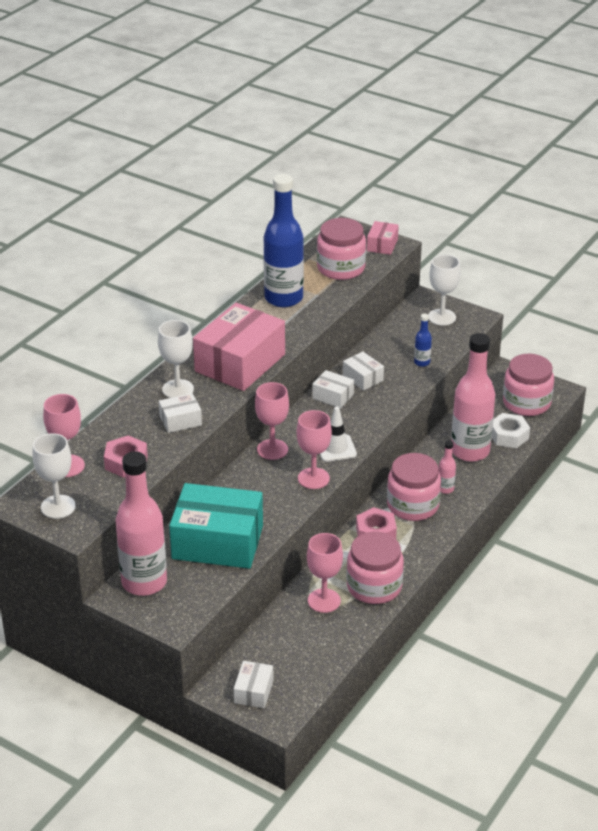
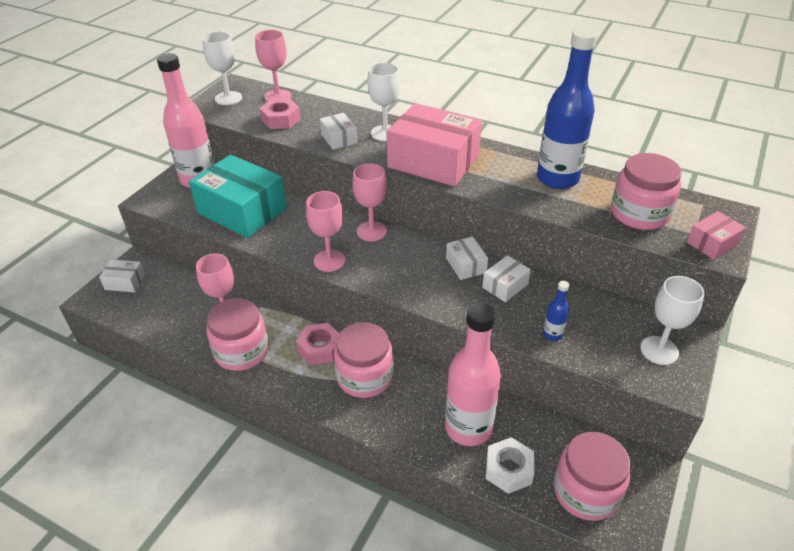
camera: 85 degrees right, 5 degrees up
turquoise box [169,483,263,569] -> turquoise box turned 60 degrees counterclockwise [189,155,287,238]
white box [312,370,354,408] -> white box turned 45 degrees counterclockwise [446,237,488,280]
white traffic cone [320,406,357,462] -> none
pink box [367,221,399,255] -> pink box turned 45 degrees counterclockwise [687,211,746,260]
pink bottle [439,441,456,494] -> none

